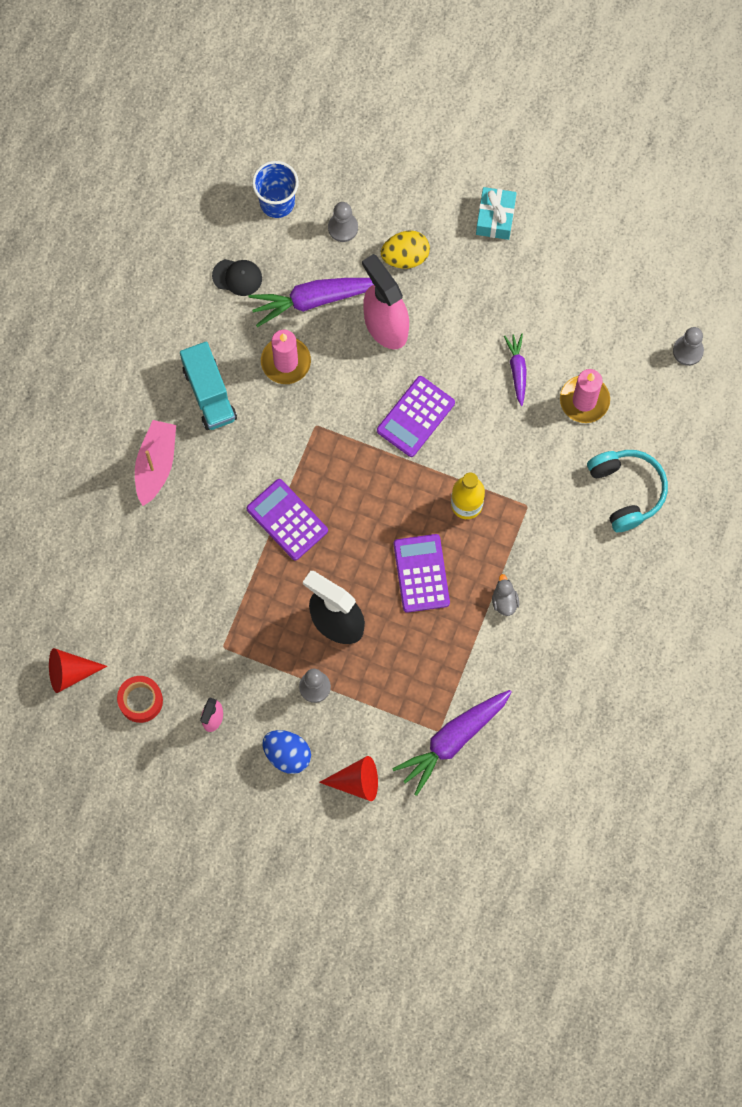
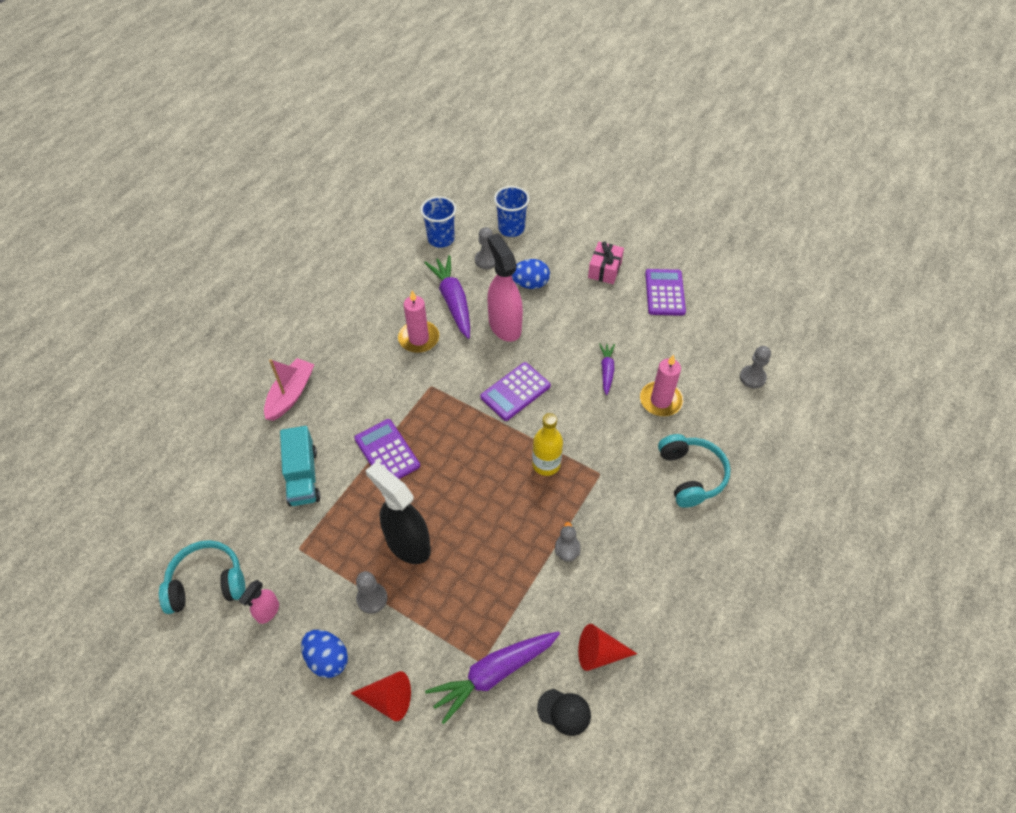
camera: 10 degrees right, 20 degrees down
red cone [49,648,107,693] -> red cone moved to [578,624,637,671]
red tape [117,676,163,723] -> turquoise headphones [159,540,245,614]
turquoise truck [180,341,237,430] -> turquoise truck moved to [280,426,320,507]
black cap [212,259,262,296] -> black cap moved to [537,689,591,736]
purple carrot [248,278,374,327] -> purple carrot turned 75 degrees clockwise [424,255,470,339]
yellow egg [381,231,430,269] -> blue egg [512,259,550,289]
purple calculator [394,534,450,613] -> purple calculator moved to [645,269,686,316]
turquoise gift [476,187,517,240] -> pink gift [588,241,624,284]
none -> blue cup [494,186,530,237]

